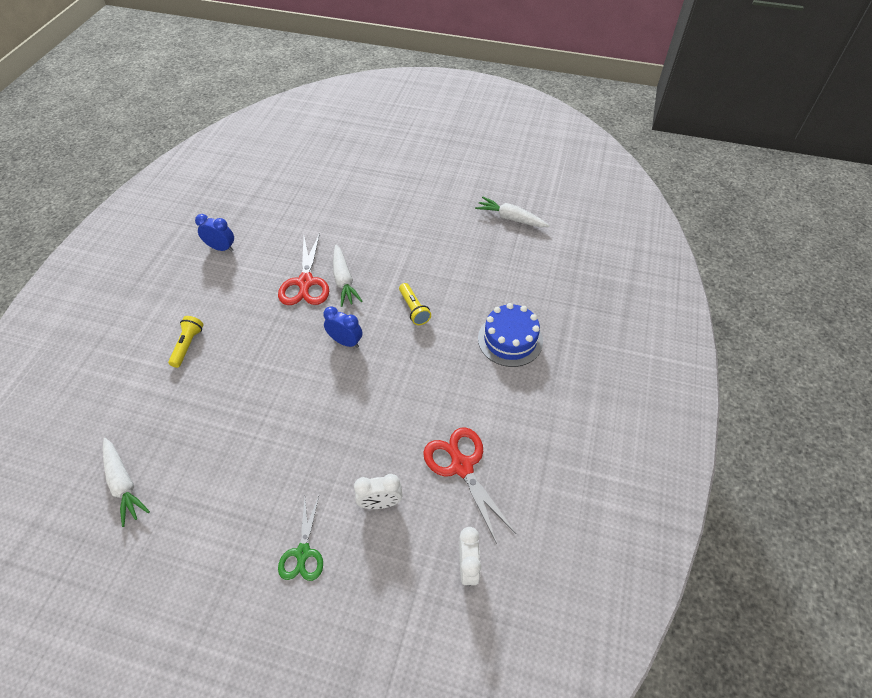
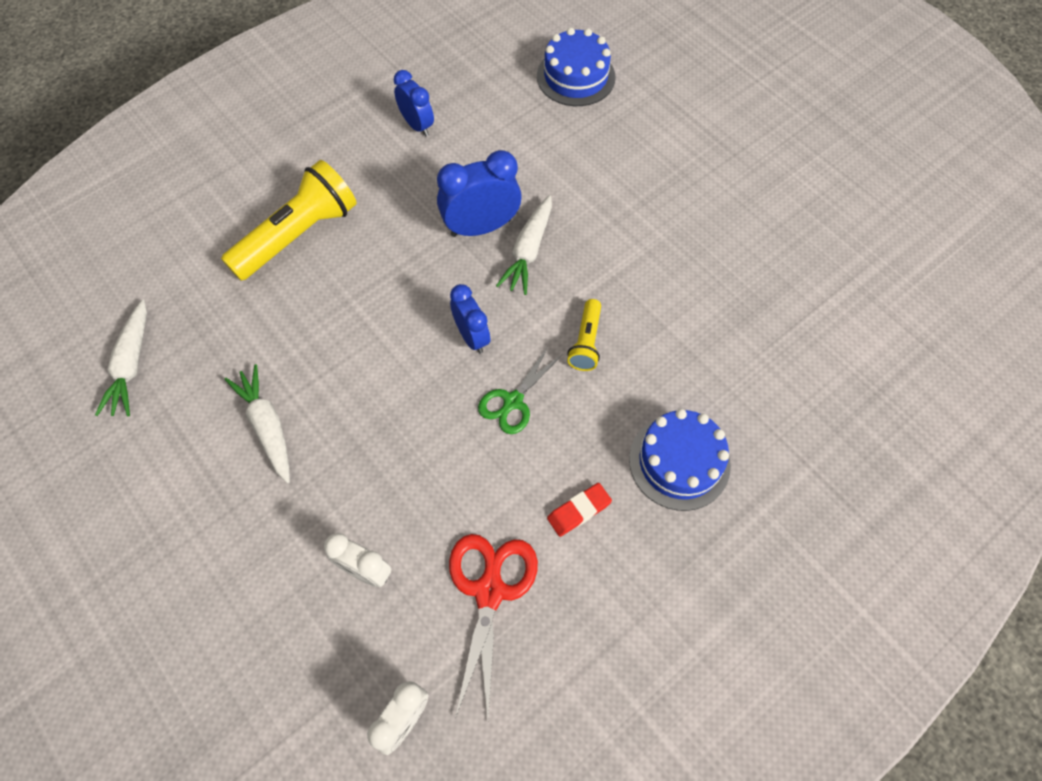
camera: 35 degrees right, 10 degrees up
yellow flashlight [168,316,204,368] -> yellow flashlight [221,160,357,281], size x1.97
red scissors [278,233,329,305] -> blue clock [437,150,522,237]
green scissors [278,496,323,581] -> green scissors moved to [478,345,563,434]
white carrot [475,197,550,227] -> white carrot moved to [225,364,290,483]
none -> blue cake [537,28,616,106]
none -> red eraser [547,483,612,537]

